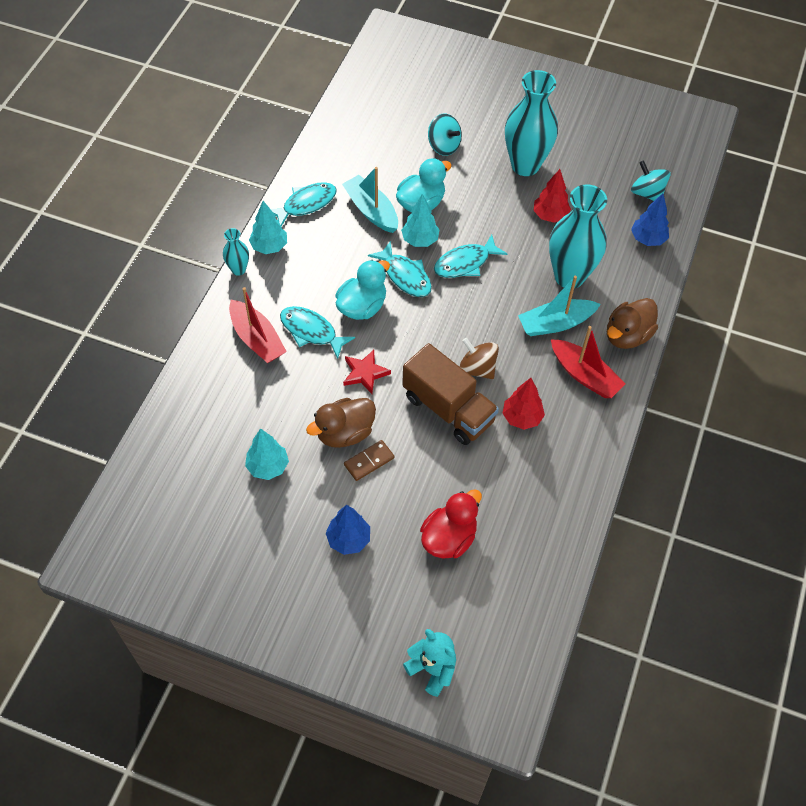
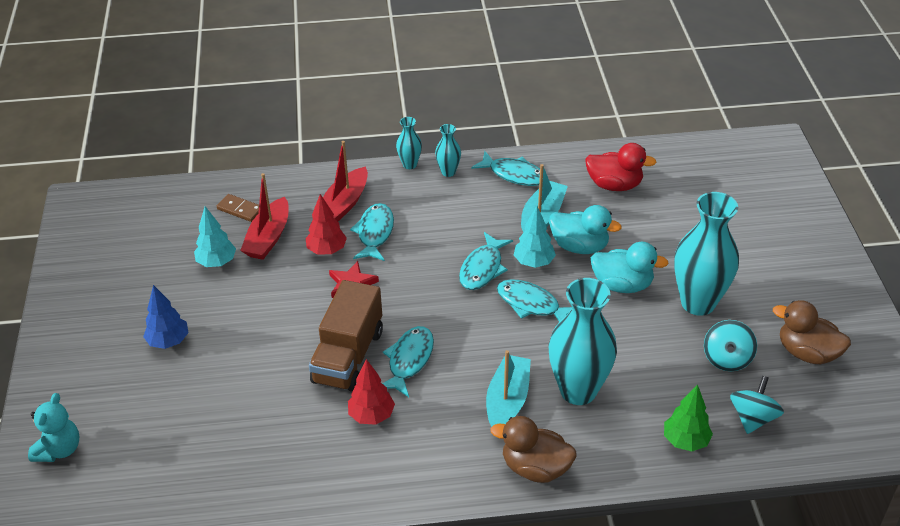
camera: 65 degrees right, 15 degrees down
turquoise tree [249,201,287,254] -> turquoise vase [435,124,461,177]
brown duck [306,398,376,448] -> brown duck moved to [773,300,851,364]
turquoise duck [336,260,390,320] -> turquoise duck moved to [591,242,669,293]
brown domino [344,440,394,481] -> brown domino moved to [217,194,259,222]
red duck [420,489,482,559] -> red duck moved to [585,143,656,191]
turquoise spinning top [428,114,462,156] -> turquoise spinning top moved to [704,320,757,371]
brown spinning top [459,338,499,379] -> turquoise fish [382,326,434,397]
turquoise boat [518,276,601,336] -> turquoise boat turned 60 degrees clockwise [486,350,531,427]
red tree [534,169,571,223] -> red tree moved to [305,194,347,254]
red boat [551,326,626,398] -> red boat moved to [240,173,289,260]
blue tree [631,193,669,246] -> green tree [664,385,713,451]

